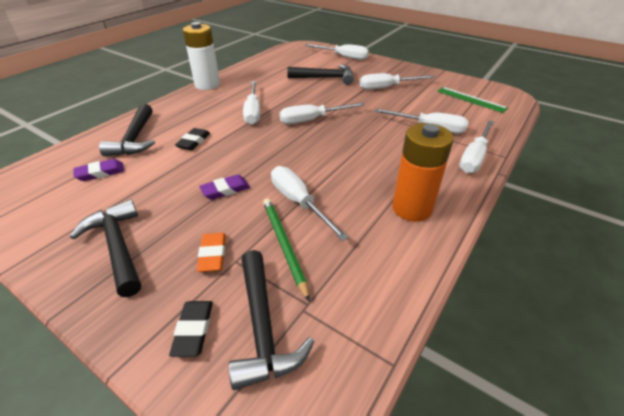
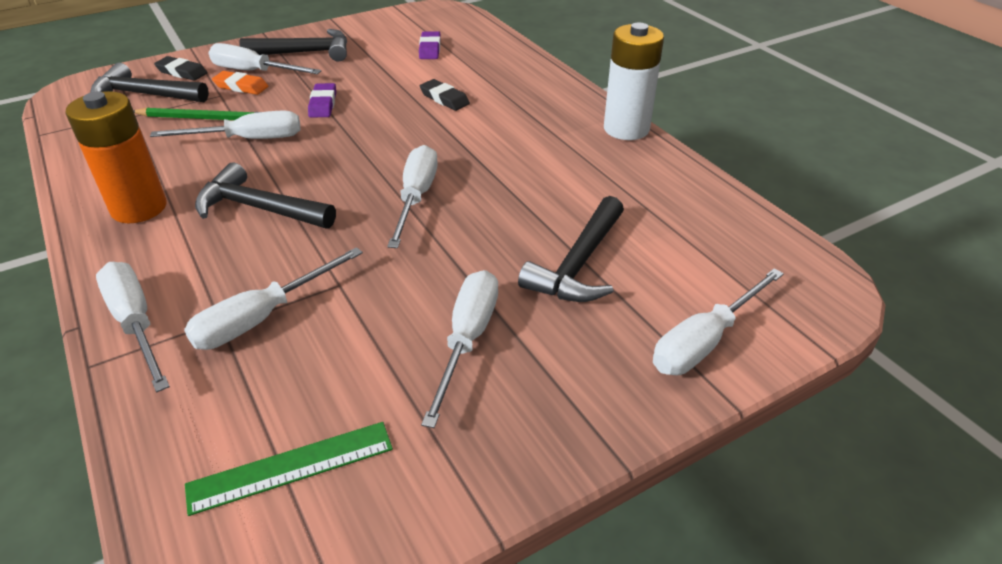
camera: 115 degrees right, 0 degrees up
black hammer [99,104,155,156] -> black hammer moved to [195,162,336,228]
white screwdriver [243,81,260,125] -> white screwdriver moved to [208,43,321,74]

